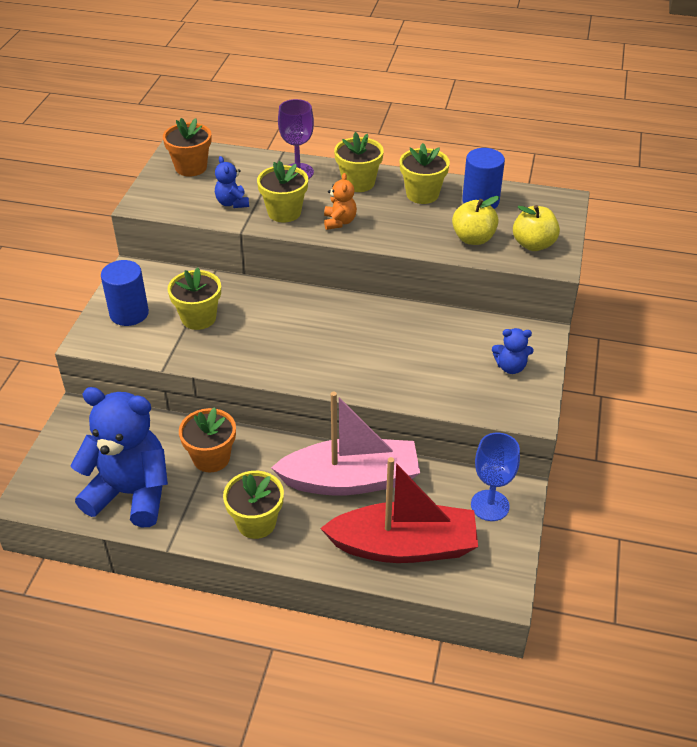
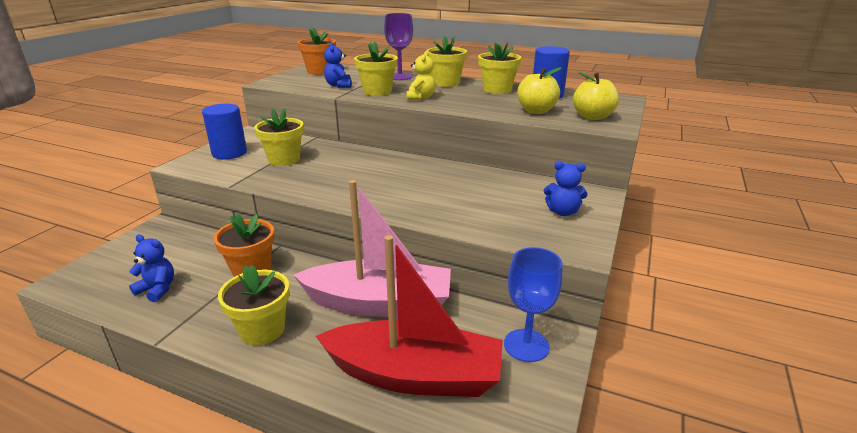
camera: 10 degrees right, 15 degrees down
blue teddy bear [71,387,168,527] -> blue teddy bear [129,234,174,302], size x0.44
orange teddy bear [324,173,357,230] -> yellow teddy bear [407,51,435,100]

